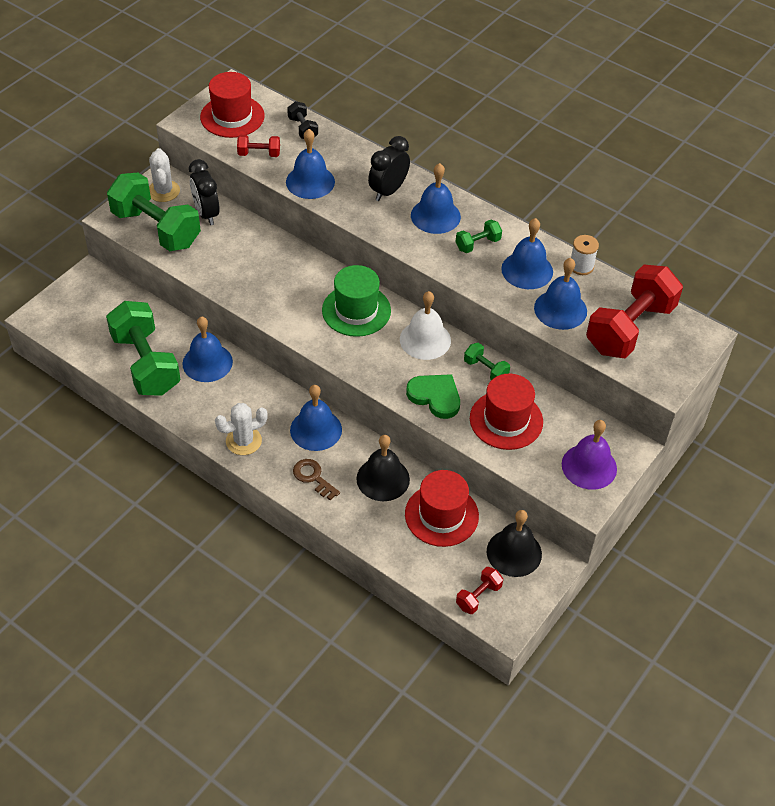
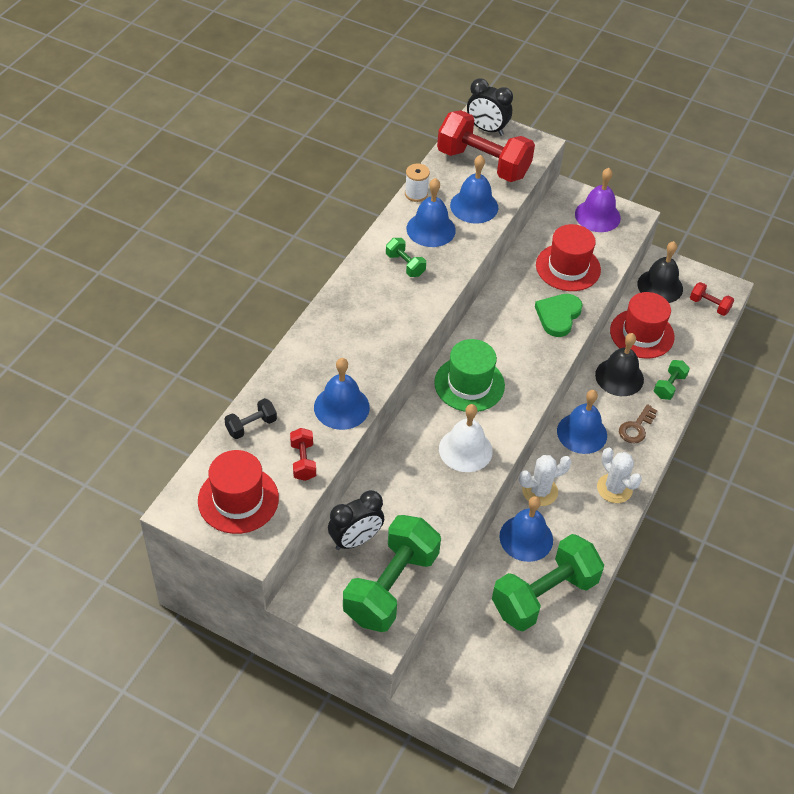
camera: 100 degrees left, 0 degrees up
white cactus [149,148,180,202] -> white cactus moved to [519,455,572,506]
black clock [368,136,410,201] -> black clock moved to [467,78,513,136]
white bell [400,291,451,360] -> white bell moved to [439,404,493,472]
blue bell [411,163,461,234] -> none
green dumbbell [464,343,510,380] -> green dumbbell moved to [654,360,690,400]

